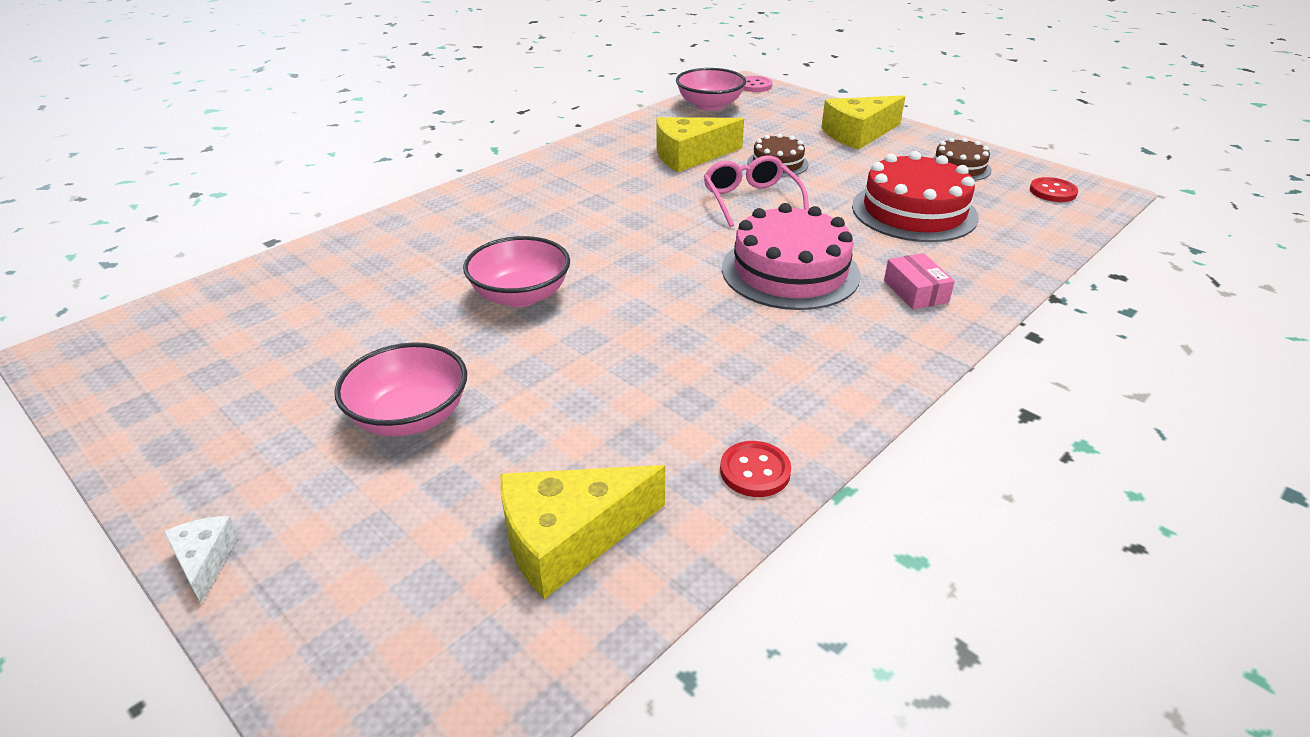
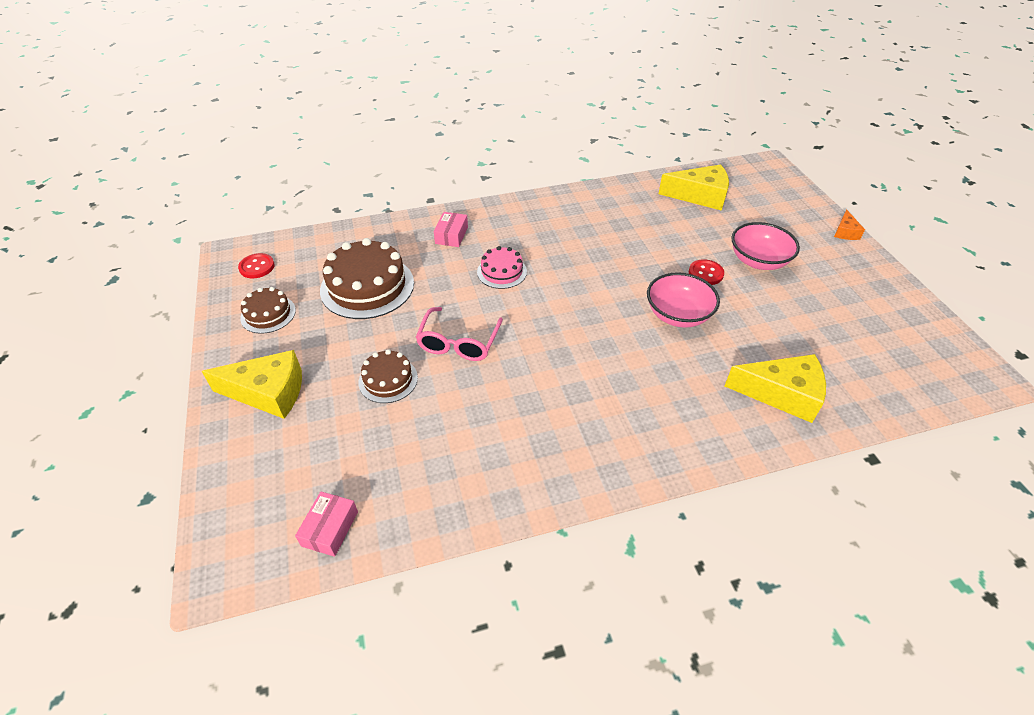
camera: 150 degrees left, 10 degrees up
white cheese [164,516,239,605] -> orange cheese [834,209,865,240]
yellow cheese [657,117,744,172] -> yellow cheese moved to [725,354,826,423]
pink bowl [676,68,746,111] -> pink box [295,492,358,557]
red button [720,441,791,497] -> red button moved to [689,259,724,285]
pink cake [722,203,861,310] -> pink cake [477,246,527,289], size x0.55
pink button [743,76,772,92] -> none
red cake [852,151,979,242] -> brown cake [320,238,414,319]

